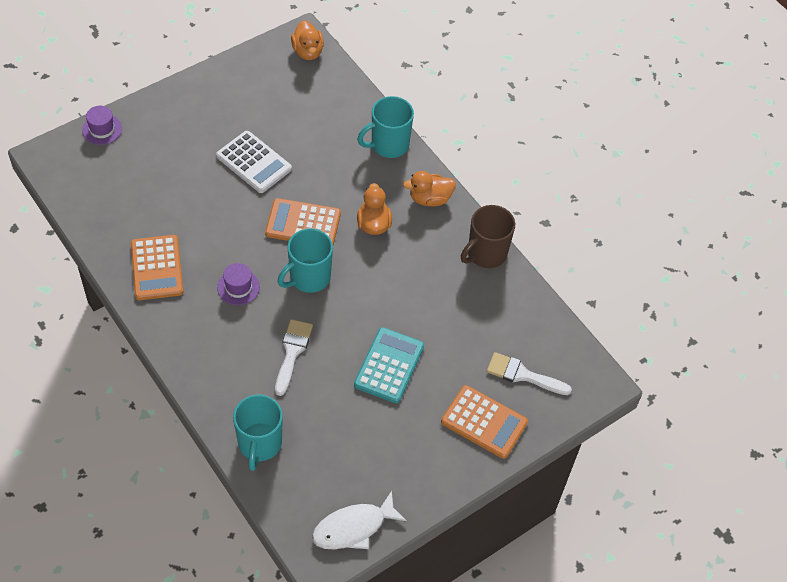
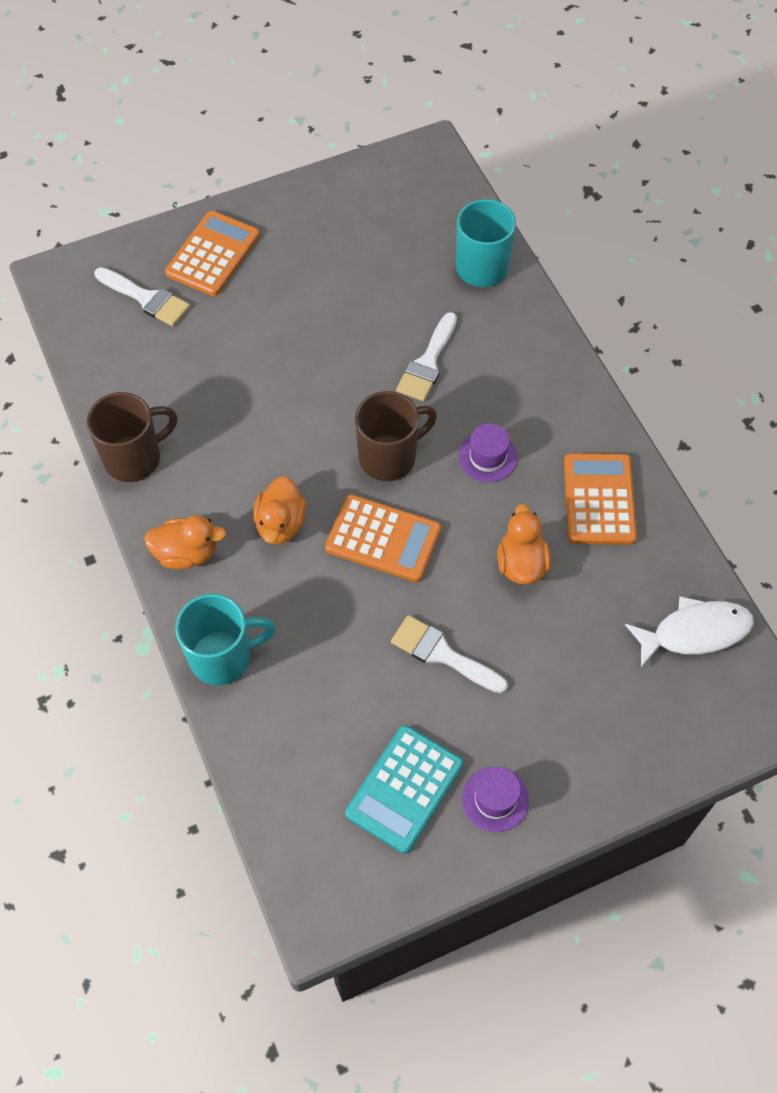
camera: 165 degrees left, 5 degrees up
purple hat [82,106,122,145] -> purple hat moved to [462,767,529,832]
white calculator [216,131,292,193] -> white brush [391,615,508,694]
turquoise mug [278,228,333,293] -> brown mug [355,391,437,481]
orange duck [291,20,324,60] -> orange duck moved to [498,504,551,585]
white fish [312,491,407,549] -> white fish moved to [625,596,754,667]
turquoise calculator [354,327,424,403] -> turquoise calculator moved to [345,725,464,854]
orange calculator [441,385,528,459] -> orange calculator turned 75 degrees clockwise [165,211,260,296]

